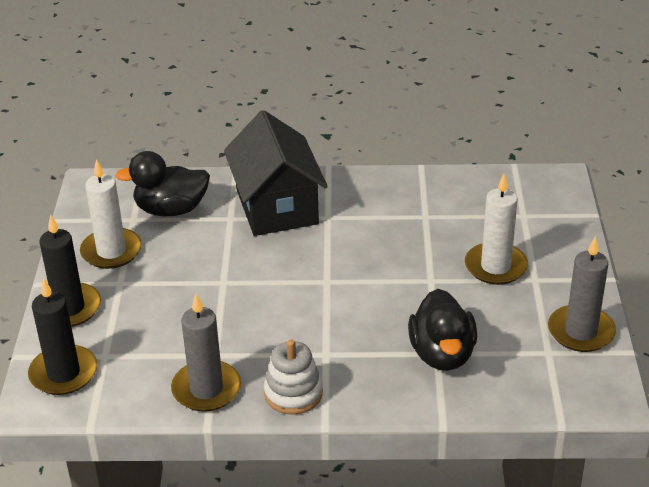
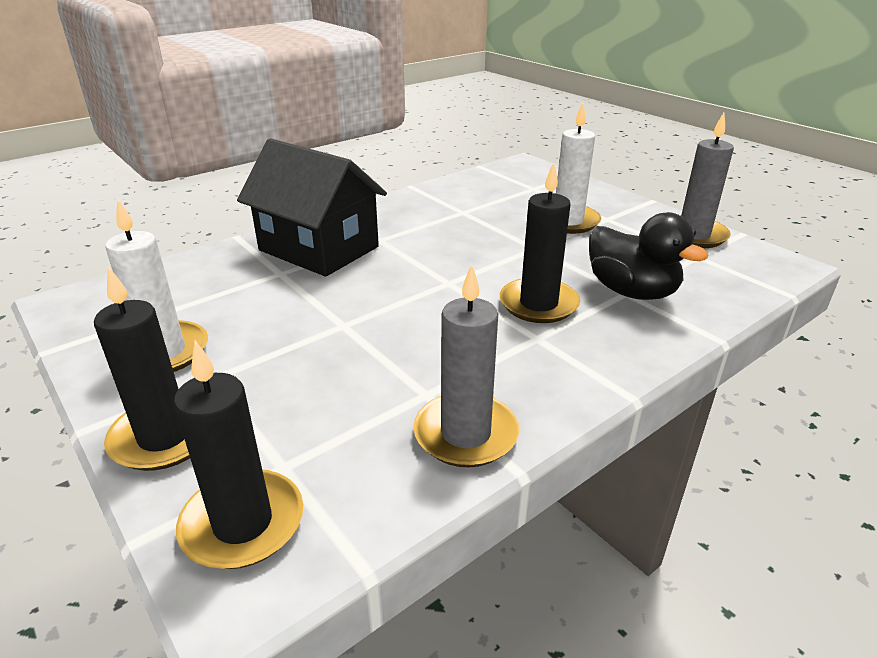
camera: 40 degrees left, 5 degrees down
black duck [115,151,210,216] -> none
white stacking toy [264,339,323,415] -> none
none -> black candle [500,162,580,323]

